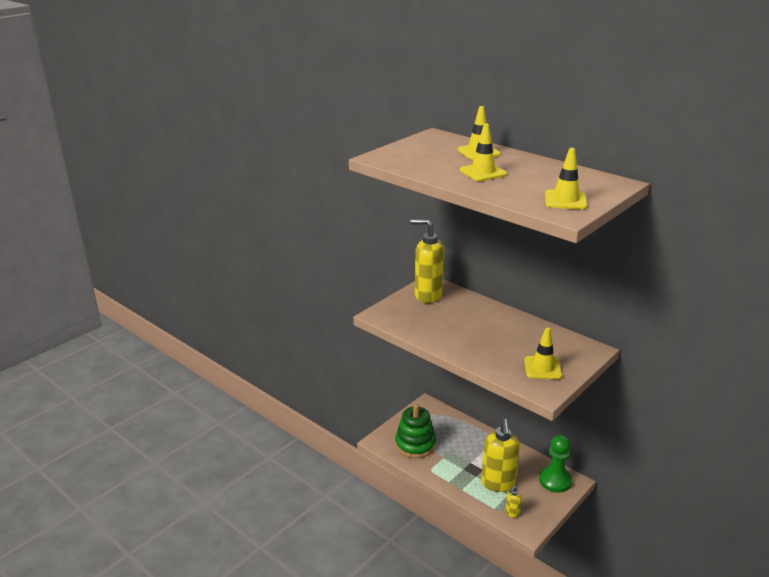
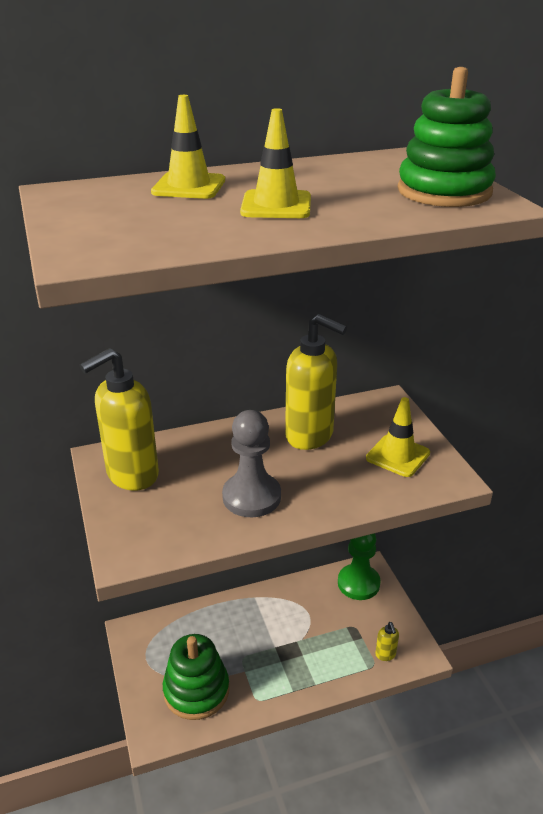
camera: 60 degrees left, 5 degrees up
yellow soap dispenser [481,419,520,492] -> yellow soap dispenser moved to [285,314,347,450]
yellow traffic cone [545,148,588,209] -> green stacking toy [398,67,496,207]
none -> grey pawn [222,410,281,517]

